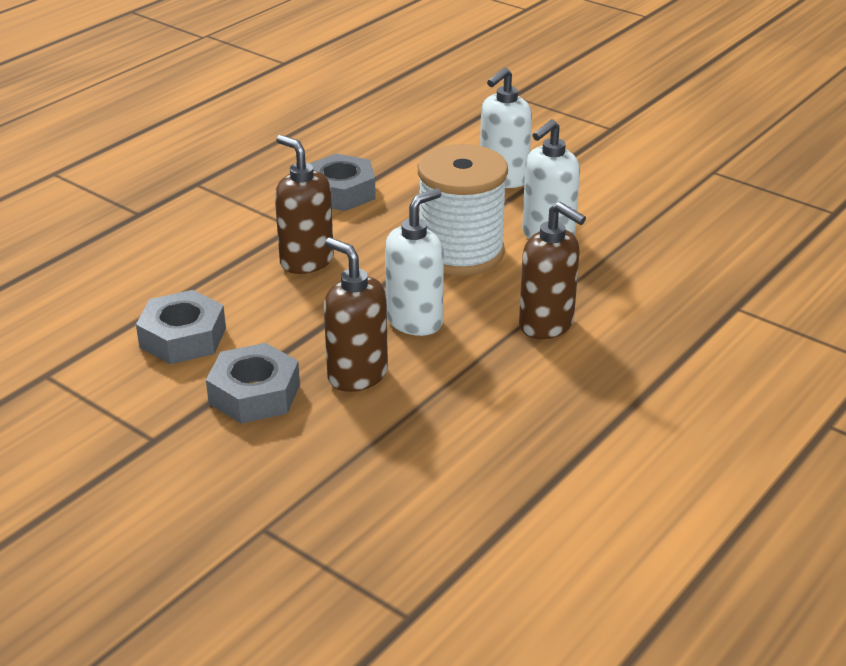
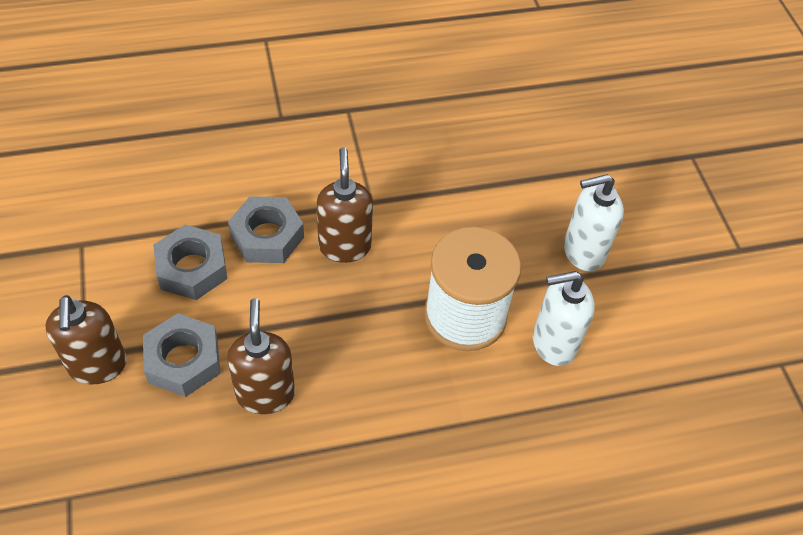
camera: 35 degrees right, 20 degrees up
grey nut [309,154,376,211] -> grey nut moved to [228,196,304,263]
white soap dispenser [385,189,444,336] -> none
brown soap dispenser [519,202,586,339] -> brown soap dispenser moved to [45,295,127,384]

